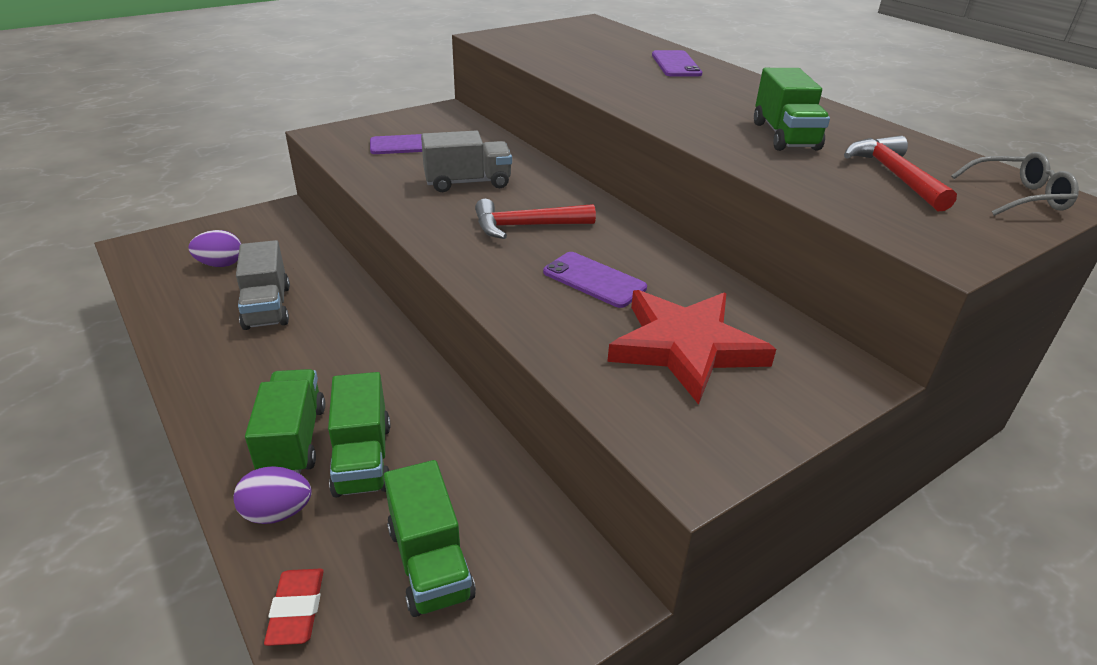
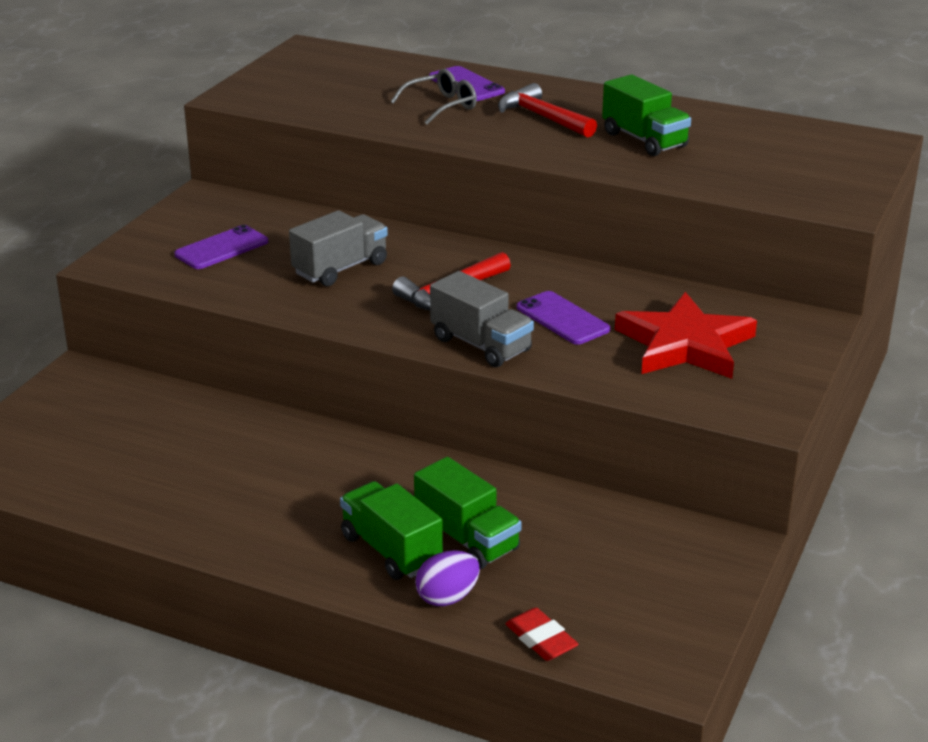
camera: 30 degrees left, 5 degrees down
purple egg [189,230,241,267] -> none
grey truck [236,240,290,330] -> grey truck moved to [430,271,534,367]
green truck [384,460,476,617] -> none
purple phone [543,252,647,308] -> purple phone turned 45 degrees clockwise [517,291,610,345]
red hammer [844,136,957,211] -> red hammer moved to [498,83,597,138]
grey glasses [951,152,1079,216] -> grey glasses moved to [390,69,477,125]

